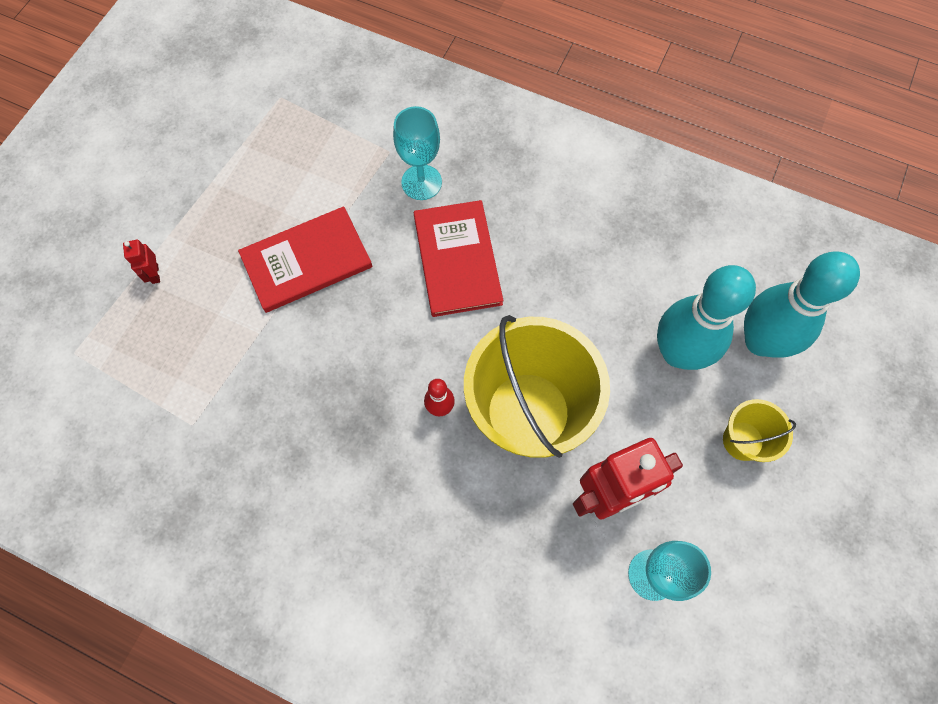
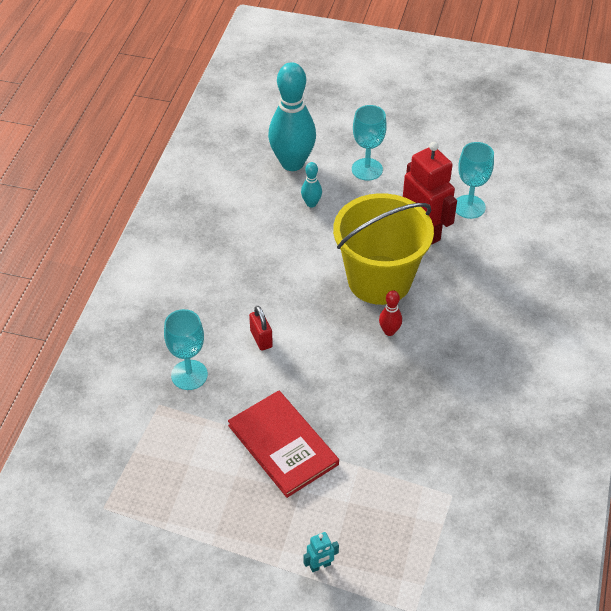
camera: 100 degrees left, 20 degrees down
red robot [123,239,160,284] -> turquoise robot [304,532,339,572]
red book [414,200,503,317] -> red padlock [249,306,273,351]
turquoise bowling pin [657,265,756,370] -> turquoise bowling pin [301,162,322,208], size x0.43
yellow bucket [723,399,796,462] -> turquoise goblet [352,105,387,181]

